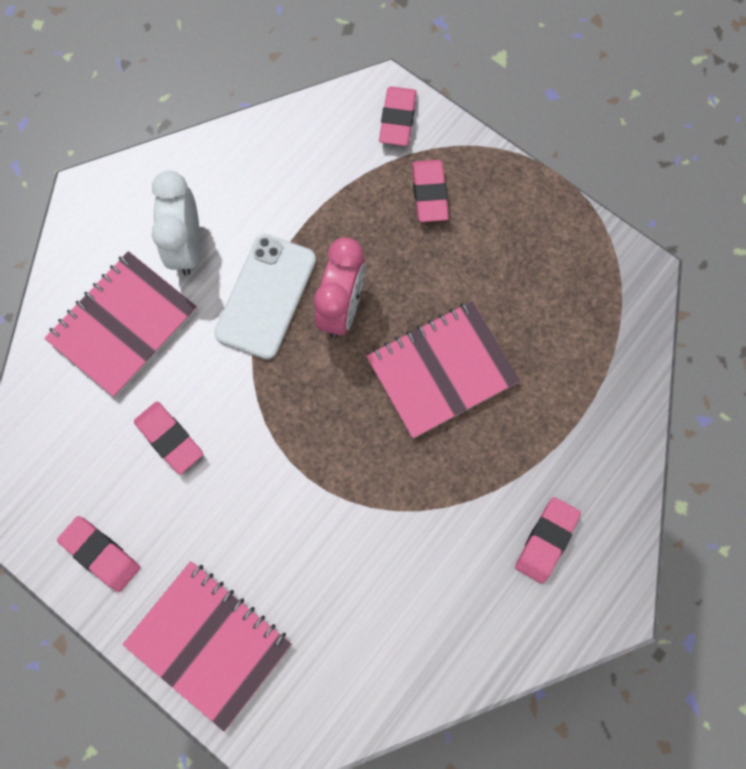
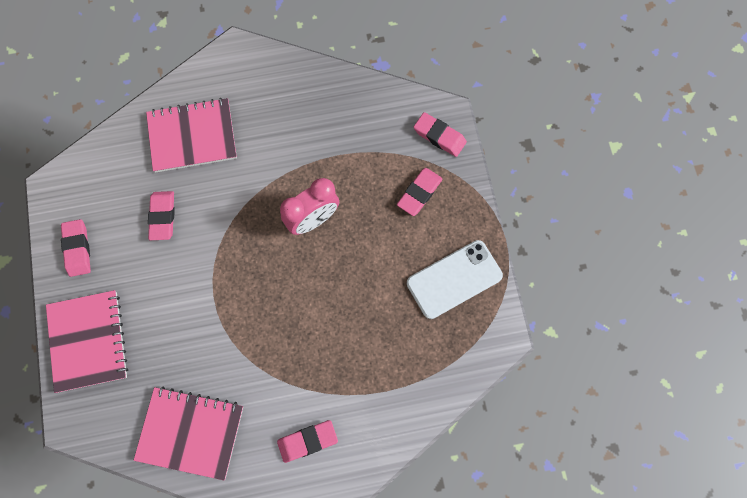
camera: 40 degrees right, 0 degrees up
white clock [152,171,200,276] -> none
white phone [214,234,316,360] -> white phone moved to [407,240,503,319]
pink notebook [366,301,521,439] -> pink notebook moved to [133,386,243,480]
pink eraser [379,86,417,146] -> pink eraser turned 75 degrees clockwise [414,112,467,157]

